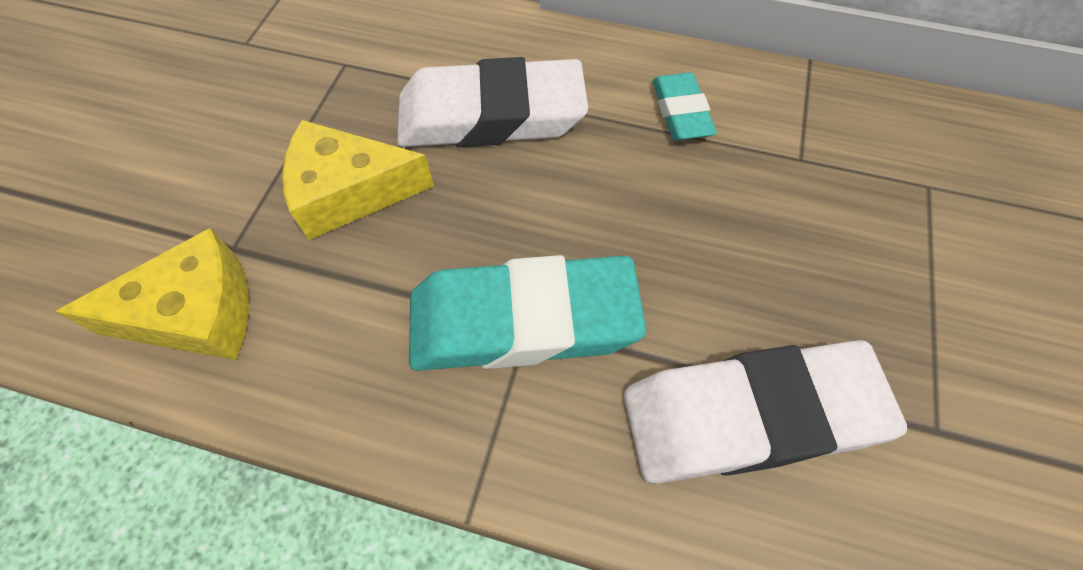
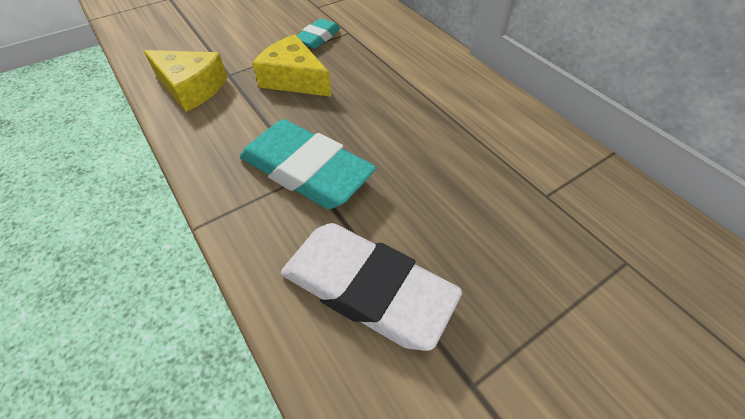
camera: 40 degrees right, 10 degrees down
white eraser [397,57,588,147] -> none
turquoise eraser [653,72,717,140] -> turquoise eraser moved to [297,18,340,49]

